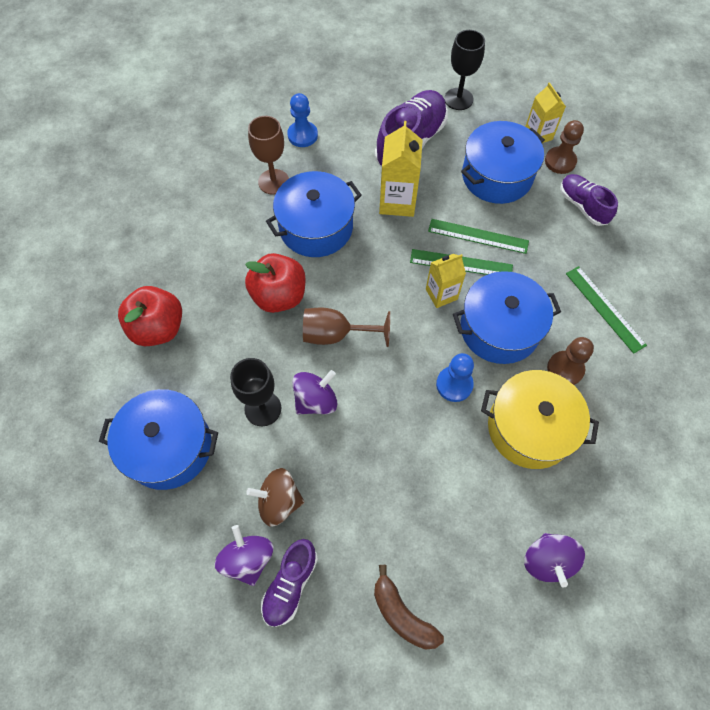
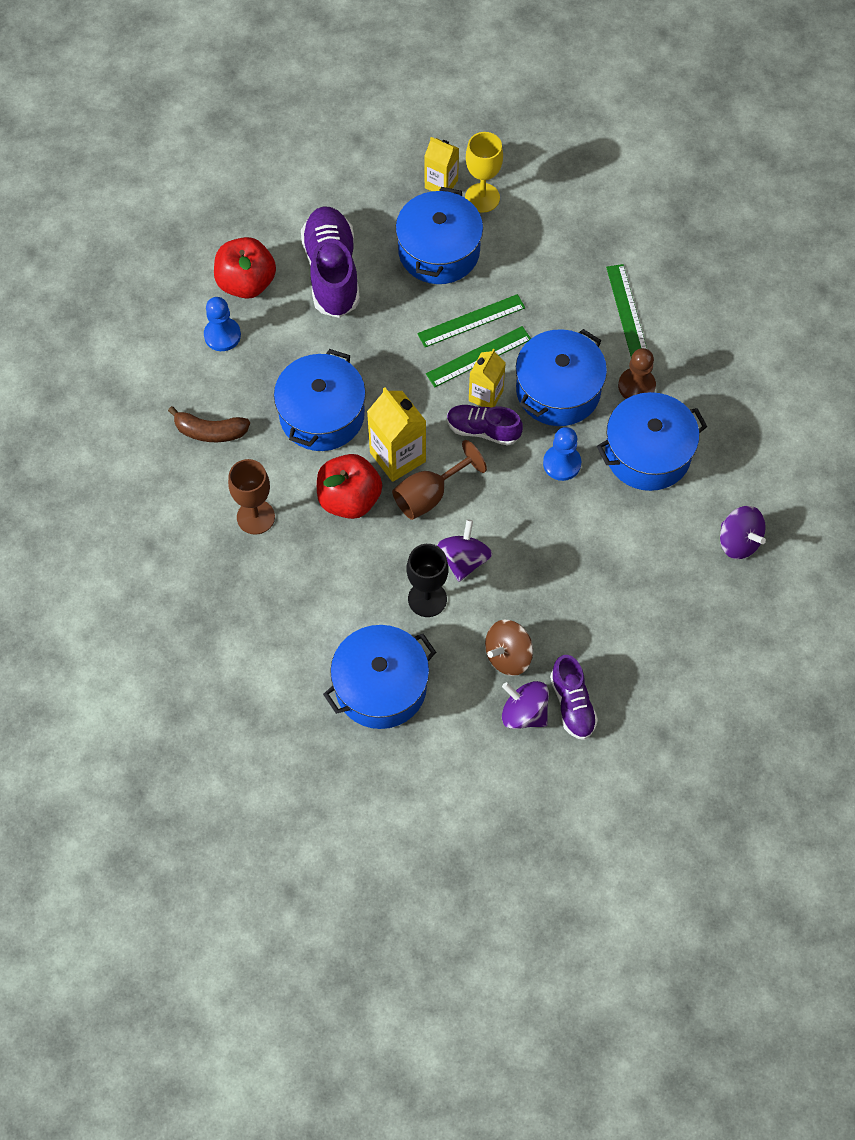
camera: 40 degrees left, 0 degrees up
red apple [118,286,182,346] -> red apple moved to [214,237,276,299]
brown goblet [248,116,289,195] -> brown goblet moved to [228,459,275,535]
brown banana [374,565,444,649] -> brown banana moved to [168,406,250,442]
yellow carton [379,121,423,217] -> yellow carton moved to [367,387,426,482]
black goblet [444,30,485,110] -> none
yellow pot [481,370,599,469] -> blue pot [597,392,707,491]
brown pawn [545,120,584,174] -> yellow goblet [465,132,503,213]
purple shoe [560,174,618,226] -> purple shoe moved to [447,405,523,446]
green ruler [566,266,647,354] -> green ruler turned 60 degrees clockwise [606,264,647,357]

